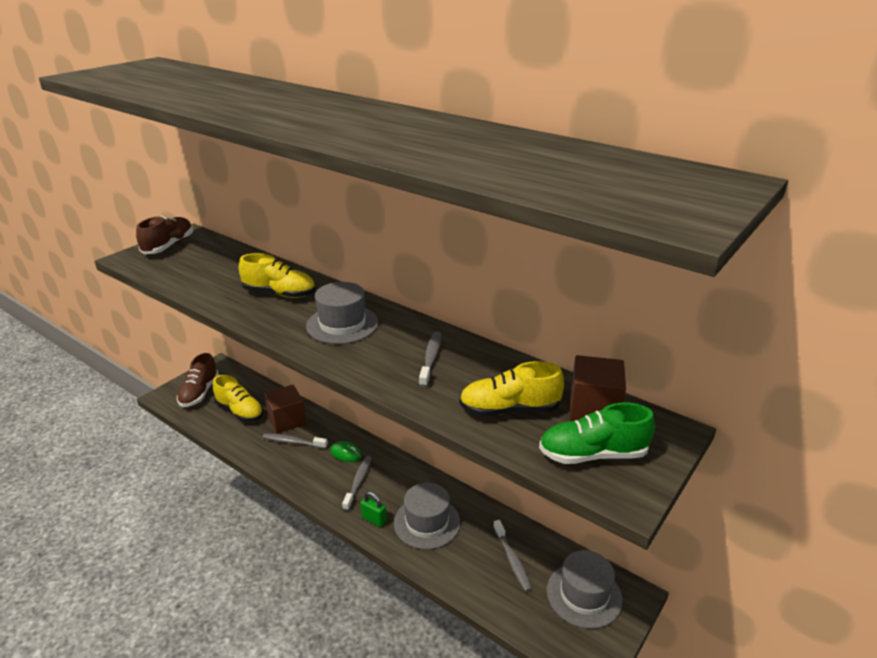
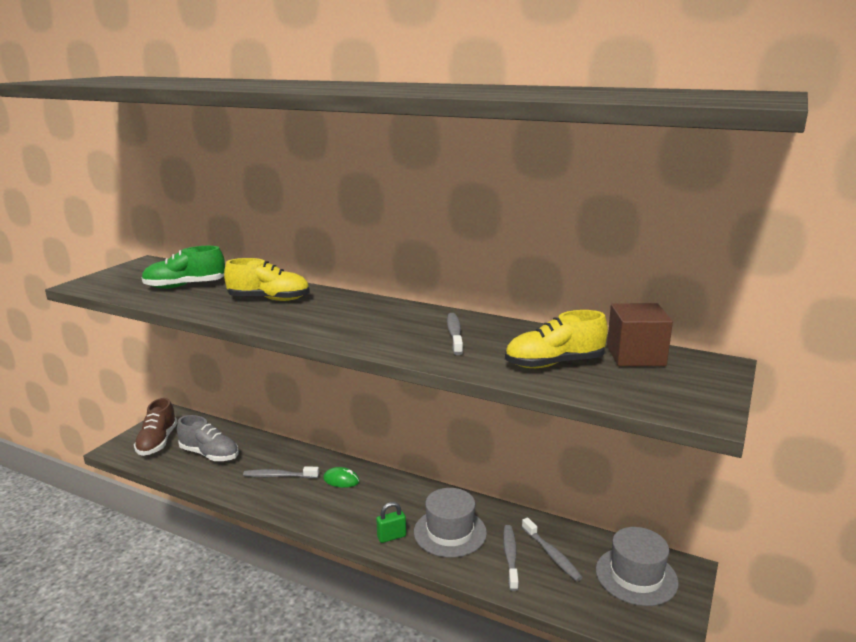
camera: 10 degrees left, 10 degrees down
brown shoe [136,216,193,254] -> none
yellow shoe [213,375,264,422] -> grey shoe [177,415,239,461]
brown cube [264,384,306,434] -> none
grey hat [306,282,378,344] -> none
grey toothbrush [342,456,372,511] -> grey toothbrush moved to [503,525,519,591]
green padlock [360,492,387,527] -> green padlock turned 45 degrees counterclockwise [376,502,406,543]
green shoe [539,403,655,464] -> green shoe moved to [141,246,225,289]

